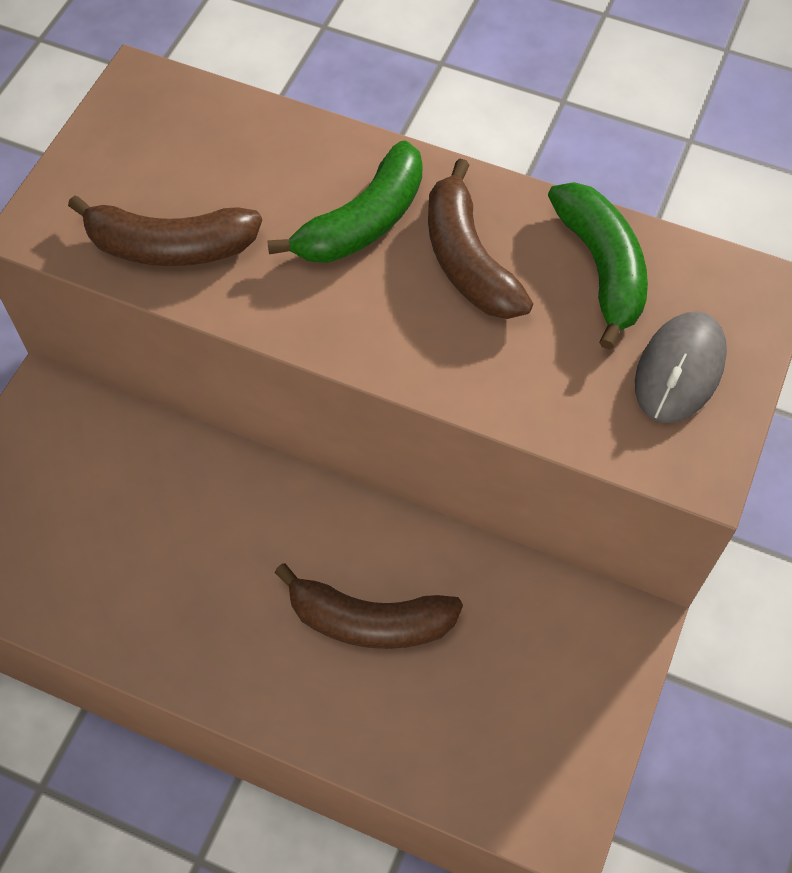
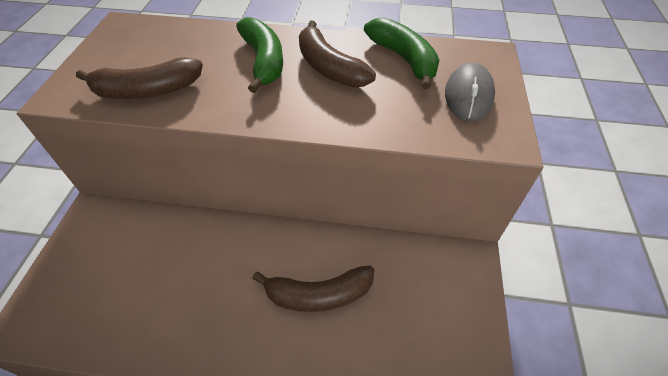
camera: 15 degrees left, 10 degrees down
green banana [267,140,423,263] -> green banana turned 45 degrees counterclockwise [236,17,283,93]

